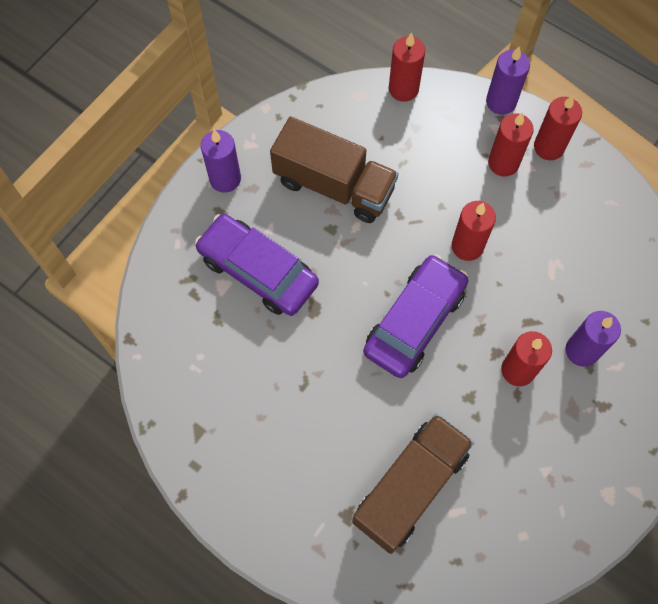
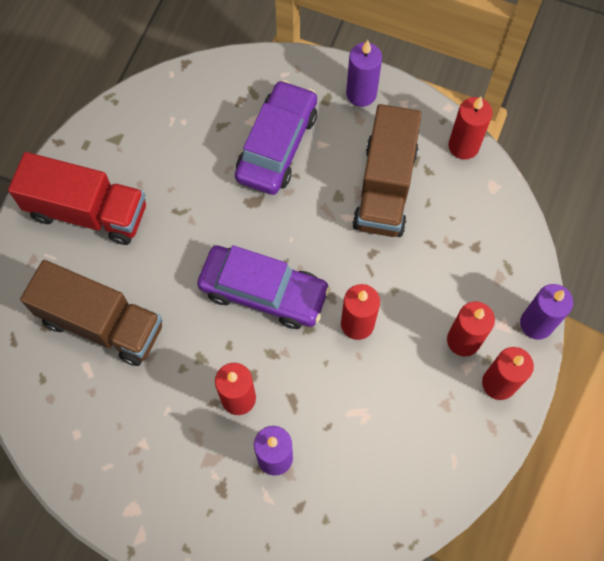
camera: 75 degrees right, 0 degrees up
red candle [389,32,425,102] -> red candle moved to [448,97,493,160]
none -> red truck [8,152,146,245]

